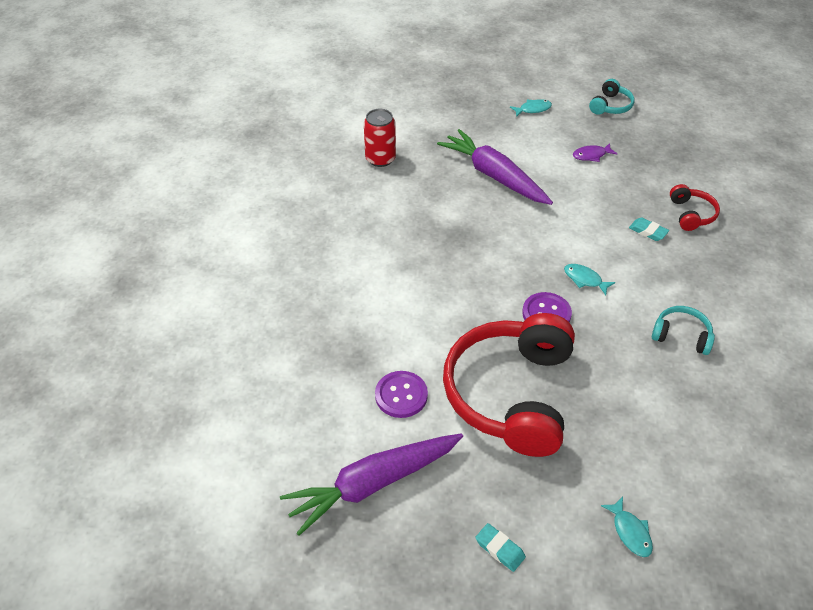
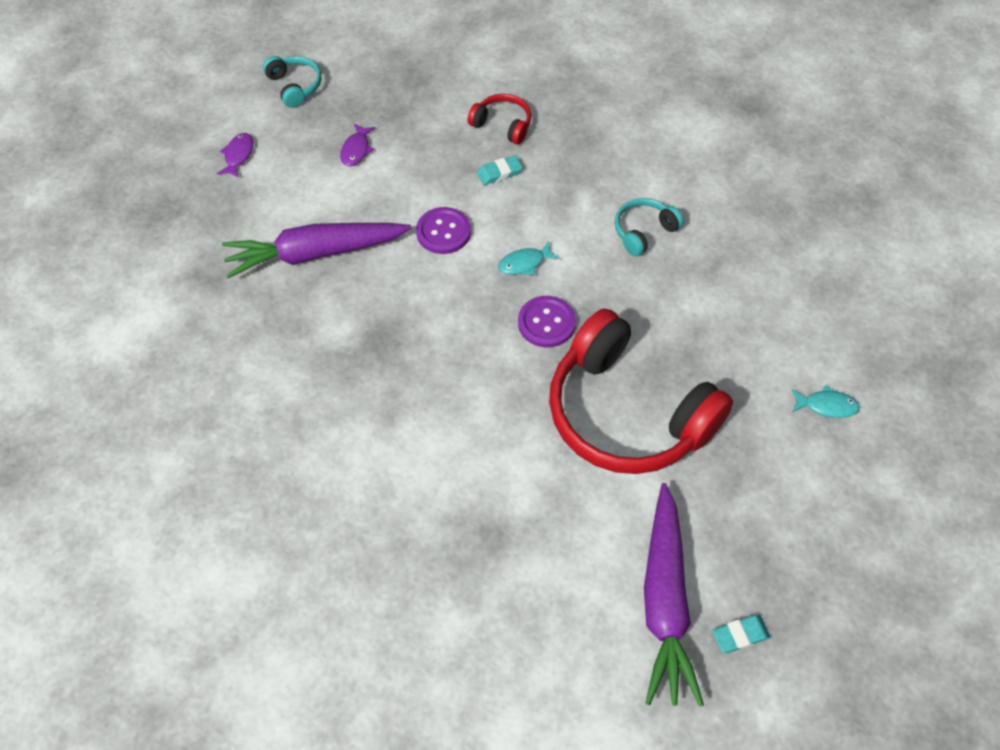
camera: 60 degrees left, 10 degrees up
red can [364,109,396,167] -> none
purple button [375,371,428,418] -> purple button moved to [416,207,471,254]
turquoise eraser [475,523,526,572] -> turquoise eraser moved to [712,615,770,653]
turquoise fish [510,99,552,117] -> purple fish [217,133,254,178]

